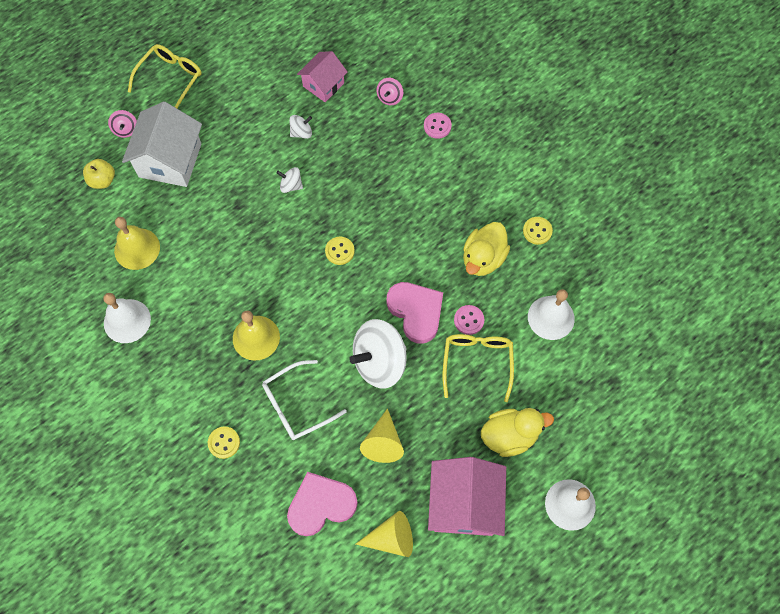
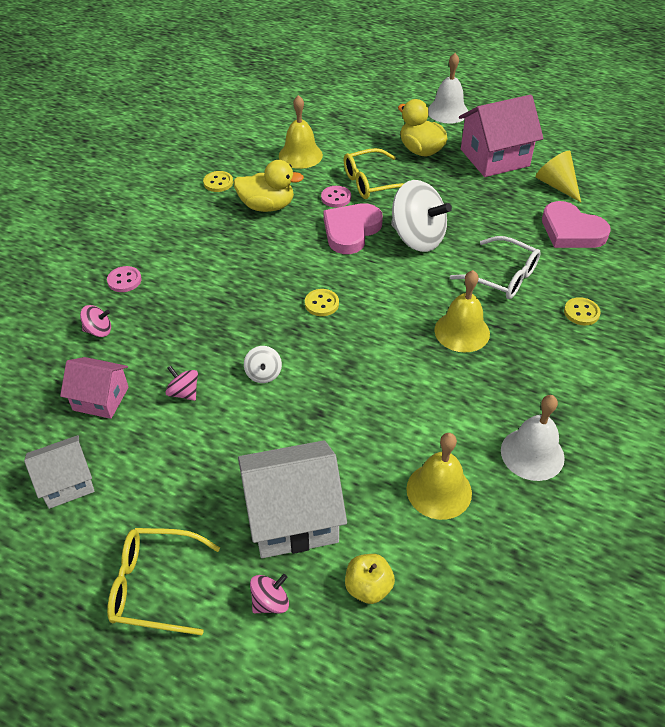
camera: 115 degrees left, 20 degrees down
white spinning top [289,115,312,139] -> pink spinning top [166,365,198,401]
yellow cone [360,408,404,463] -> none
white bell [528,289,575,340] -> yellow bell [279,95,323,169]
none -> white house [24,435,95,509]

